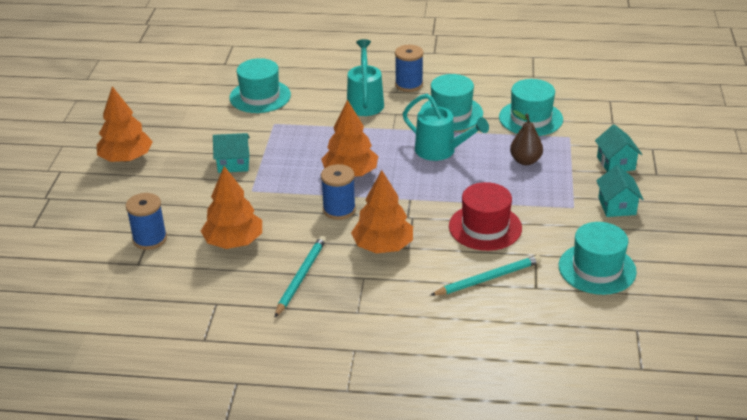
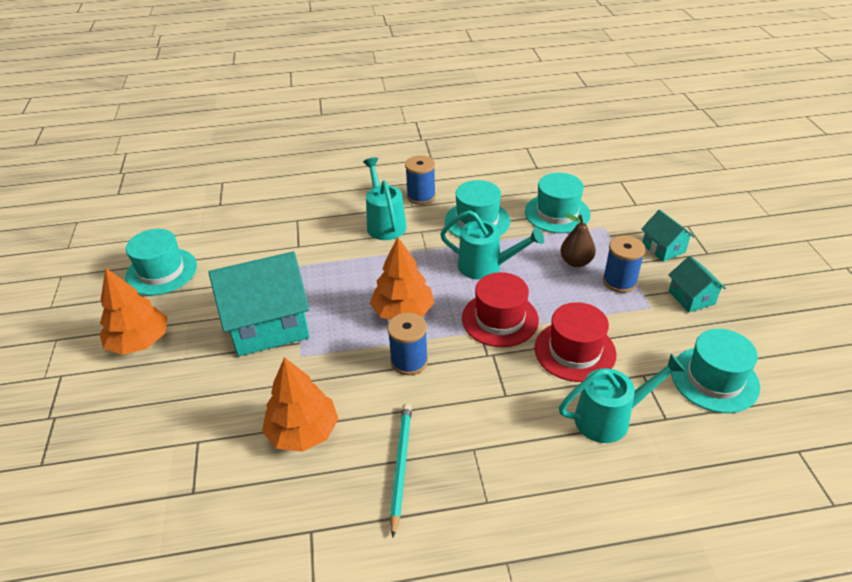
camera: 15 degrees left, 5 degrees up
blue spool [126,193,167,250] -> blue spool moved to [603,236,645,293]
turquoise house [213,133,250,173] -> turquoise house [208,251,310,356], size x2.04
turquoise hat [229,58,291,113] -> turquoise hat moved to [125,229,197,295]
orange tree [351,170,413,253] -> none
turquoise pencil [430,255,541,296] -> turquoise watering can [559,354,686,443]
none -> red hat [462,272,539,347]

